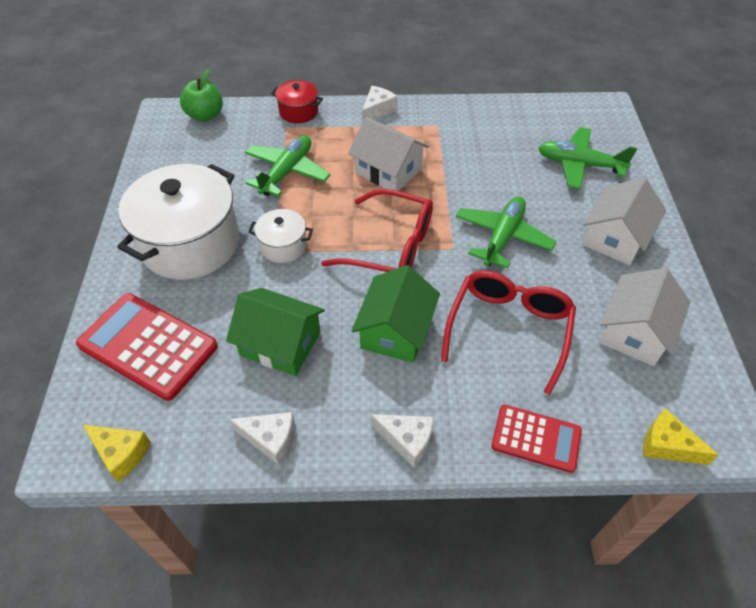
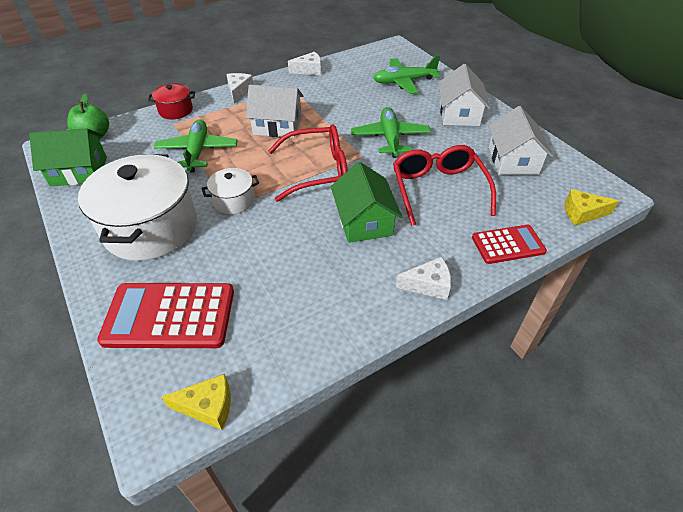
camera: 30 degrees left, 5 degrees down
green house [226,288,325,376] -> green house moved to [29,129,107,186]
white cheese [229,412,295,465] -> white cheese moved to [288,52,321,75]

